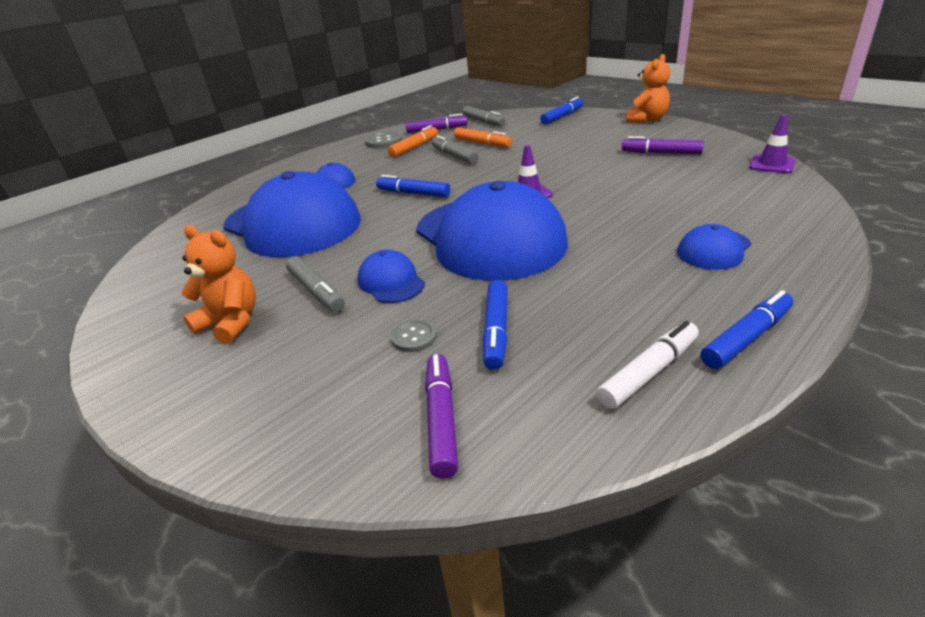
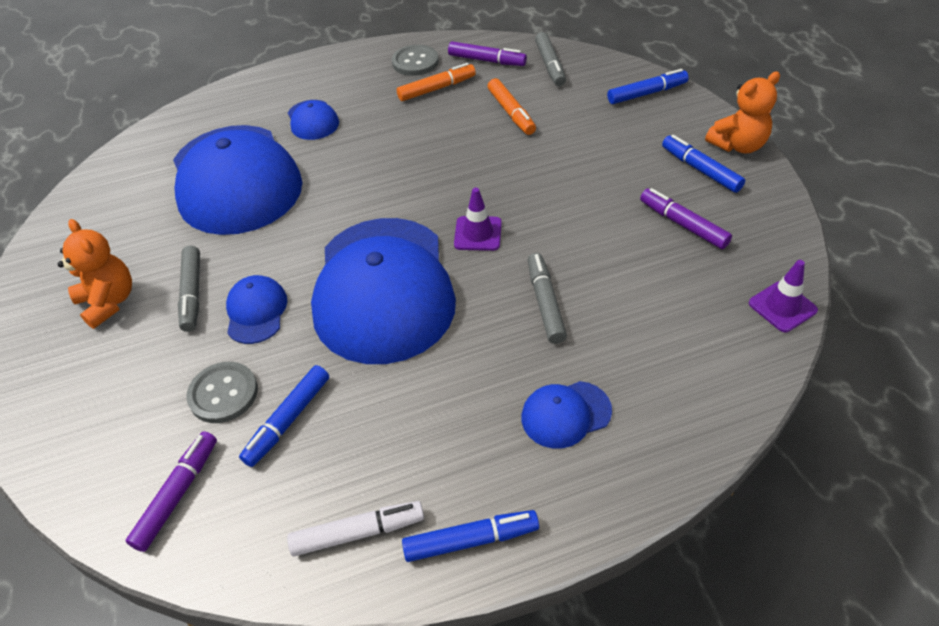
camera: 25 degrees right, 15 degrees up
blue marker [376,175,450,197] -> blue marker moved to [662,135,745,193]
grey button [391,319,437,352] -> grey button [186,362,258,423], size x1.59
grey marker [432,135,478,164] -> grey marker moved to [528,253,567,344]

